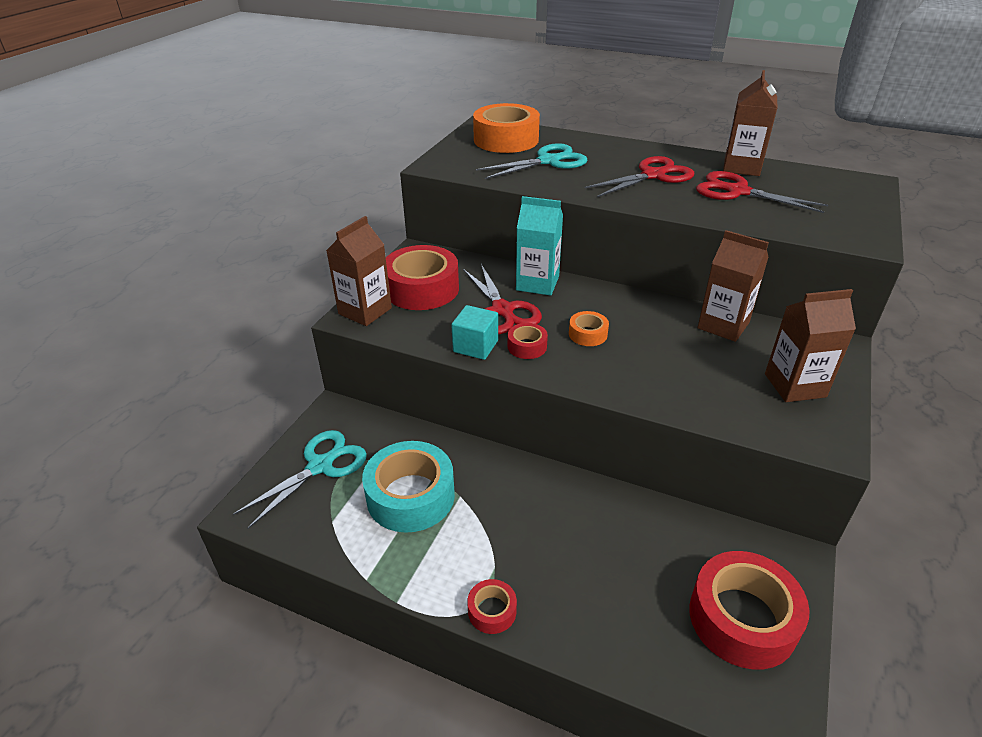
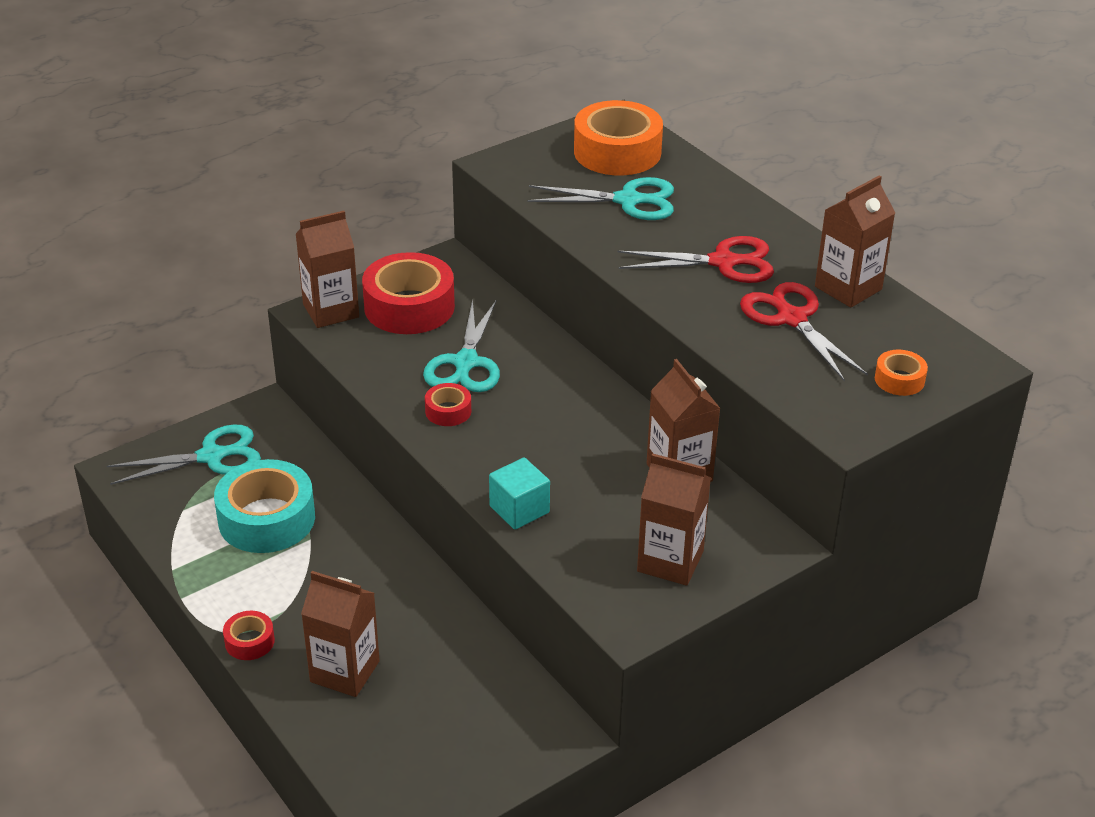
camera: 30 degrees right, 0 degrees up
turquoise cube [451,305,498,360] -> turquoise cube moved to [489,457,550,529]
red scissors [463,264,542,334] -> turquoise scissors [423,299,500,392]
turquoise carton [516,196,563,296] -> none
orange tape [569,311,609,346] -> orange tape moved to [875,350,928,396]
red tape [689,551,810,670] -> none
none -> brown carton [301,571,380,697]

